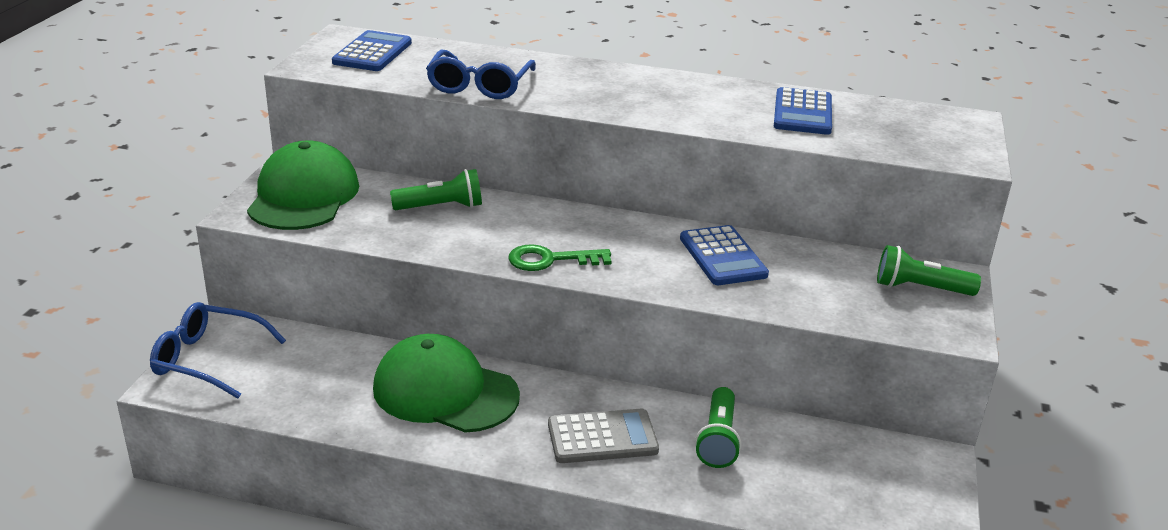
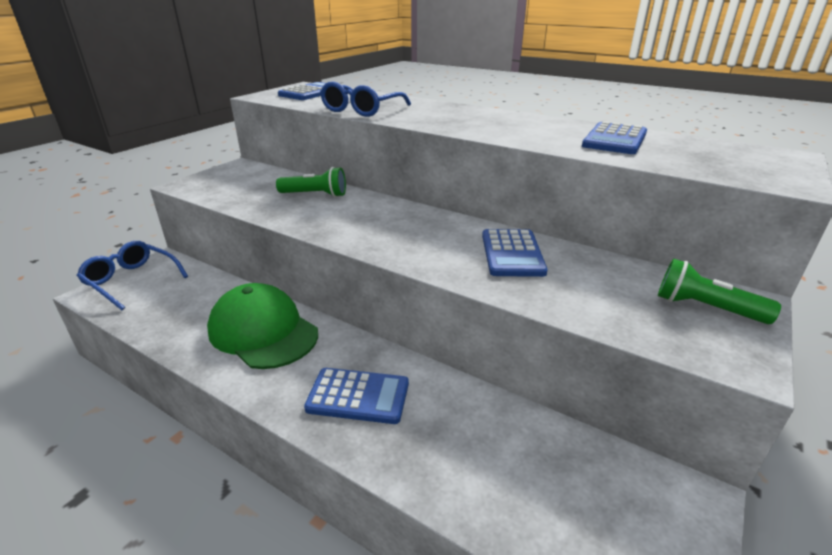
camera: 20 degrees right, 0 degrees up
green cap [247,140,359,230] -> none
green key [508,244,612,271] -> none
grey calculator [548,408,659,463] -> blue calculator [304,368,409,424]
green flashlight [695,387,741,468] -> none

